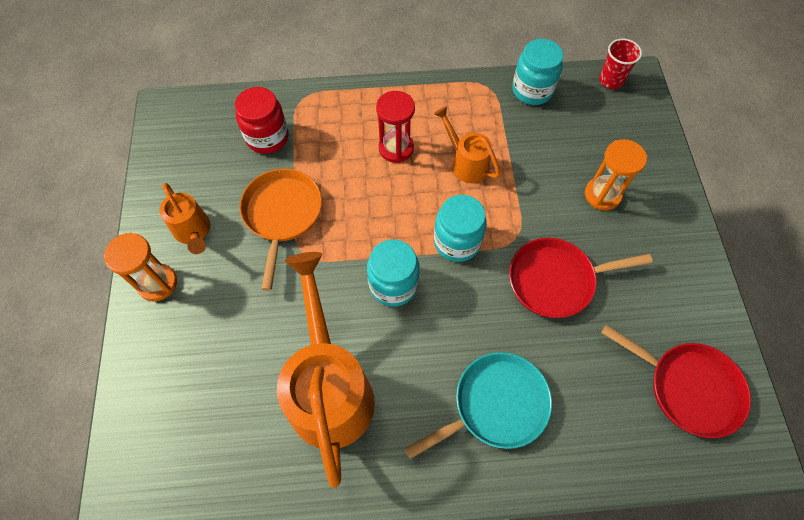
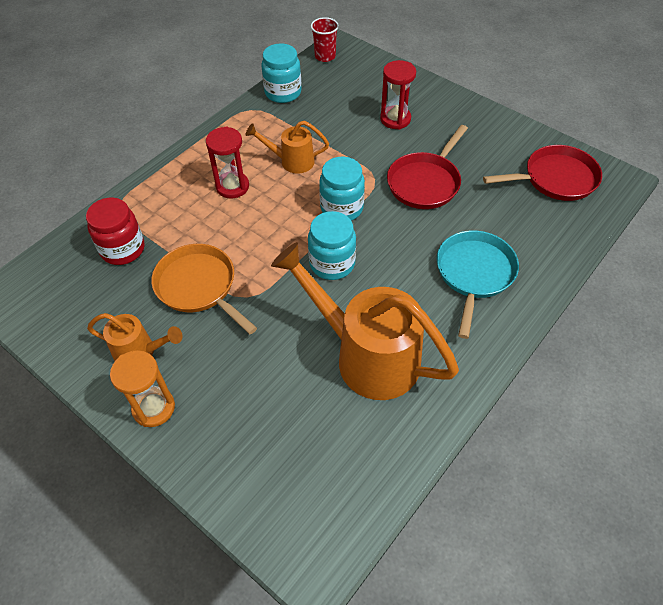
camera: 45 degrees left, 10 degrees down
orange hourglass [585,139,647,210] -> red hourglass [380,60,416,129]

